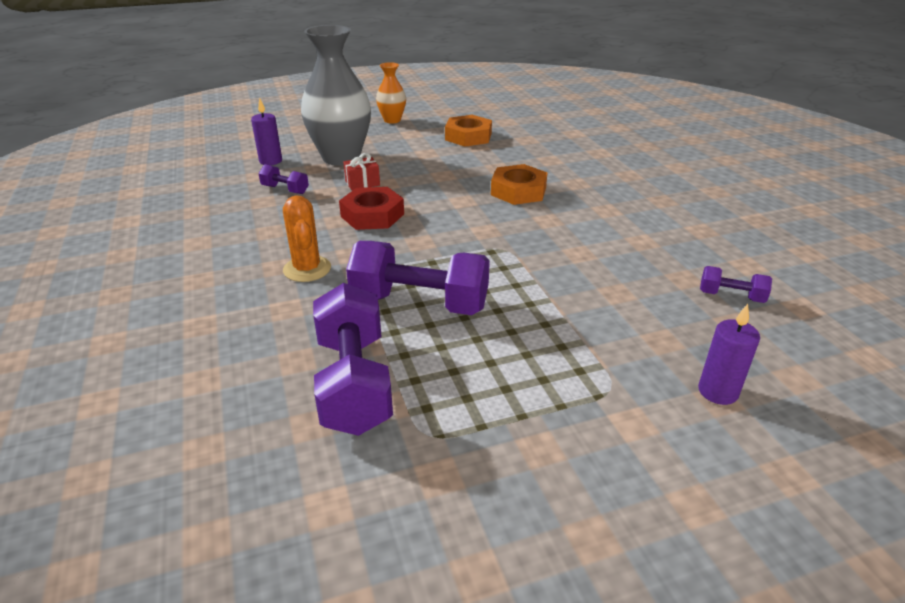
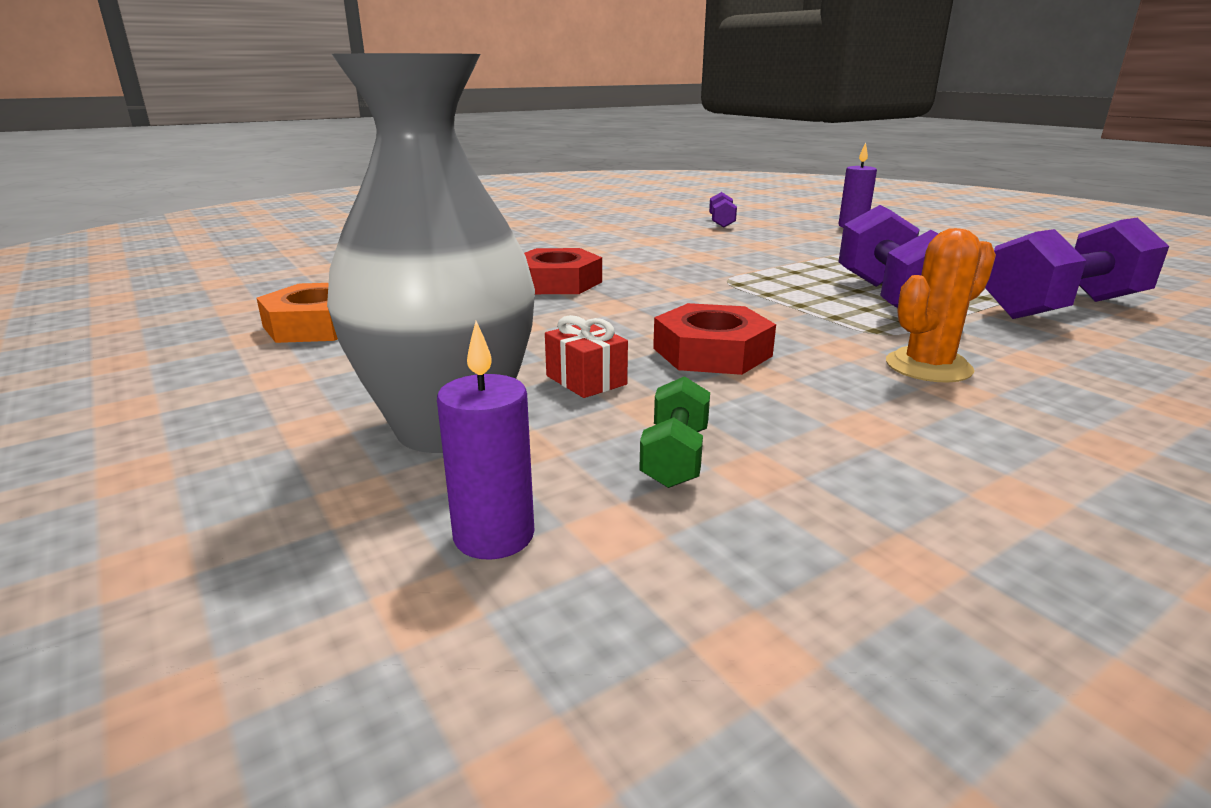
camera: 105 degrees left, 10 degrees down
purple dumbbell [258,164,309,194] -> green dumbbell [639,376,710,488]
orange vase [376,62,406,123] -> none
orange nut [491,164,547,205] -> red nut [524,248,602,294]

